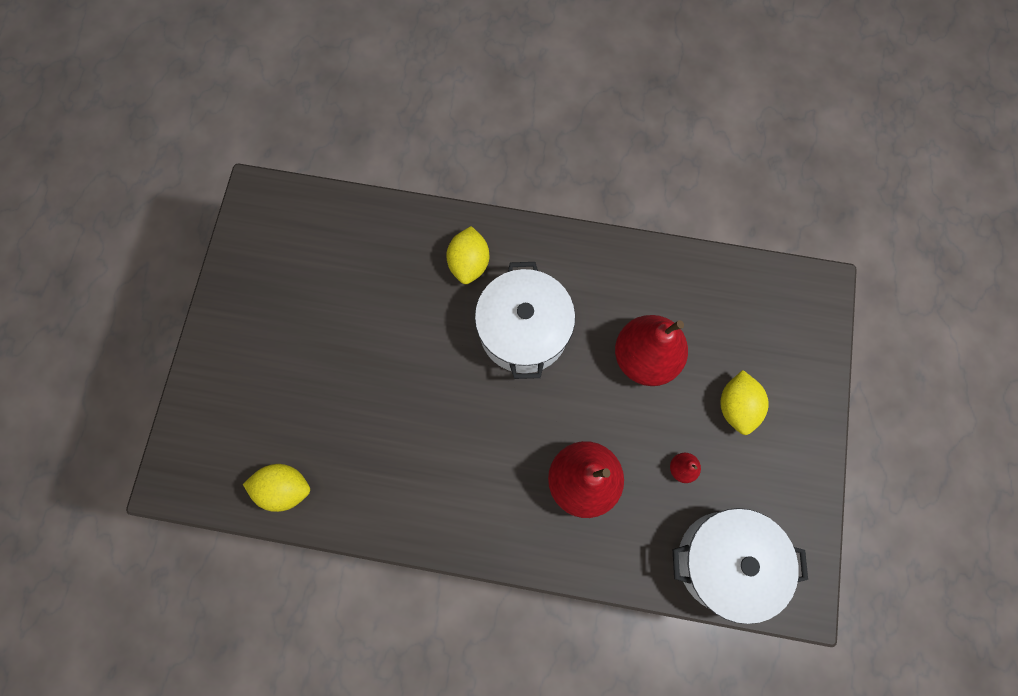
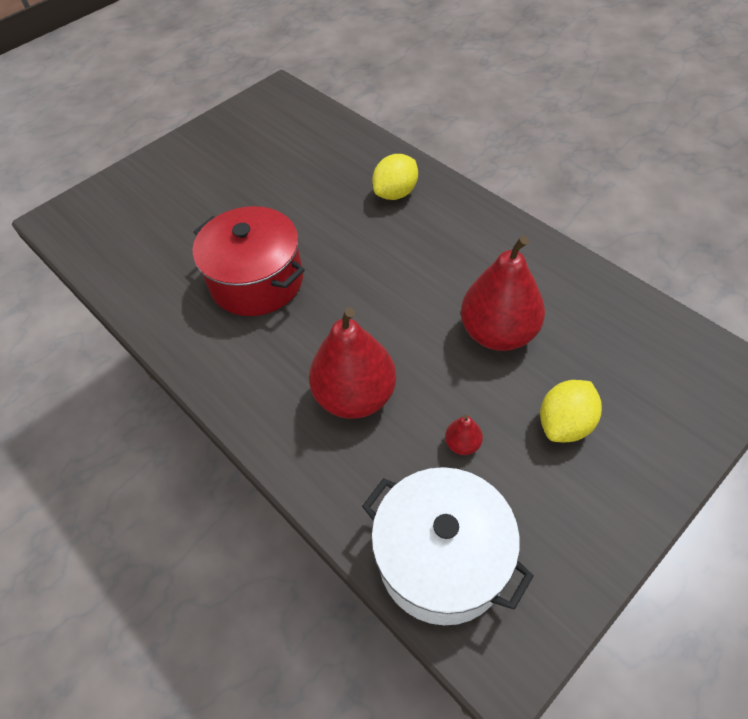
camera: 40 degrees right, 20 degrees down
yellow lemon [243,464,310,512] -> none
white pot [475,262,575,379] -> none
none -> red pot [192,206,305,316]

